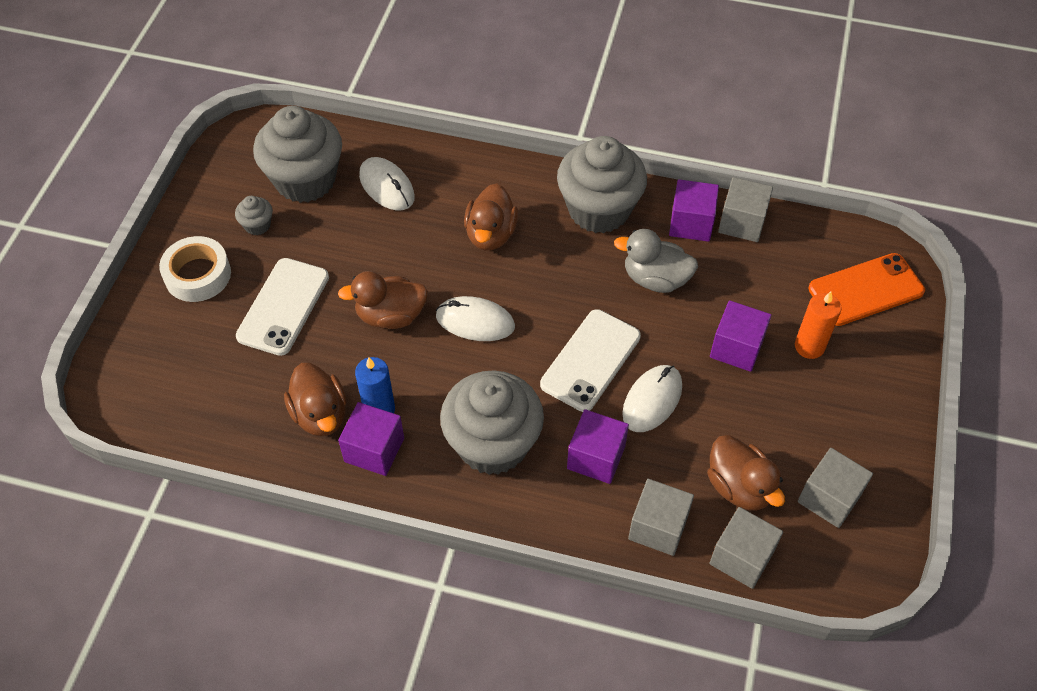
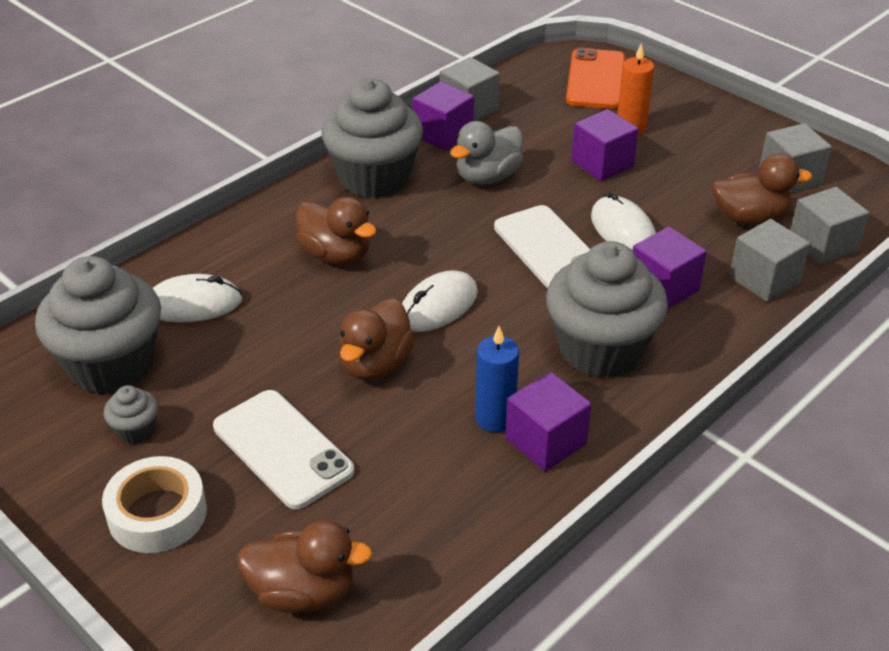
camera: 60 degrees left, 15 degrees down
brown duck [284,363,347,437] -> brown duck moved to [237,520,373,613]

